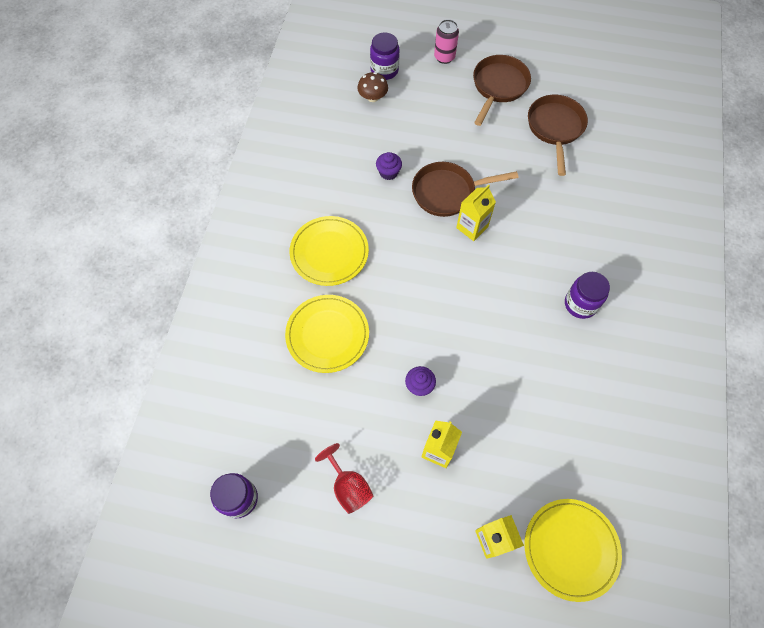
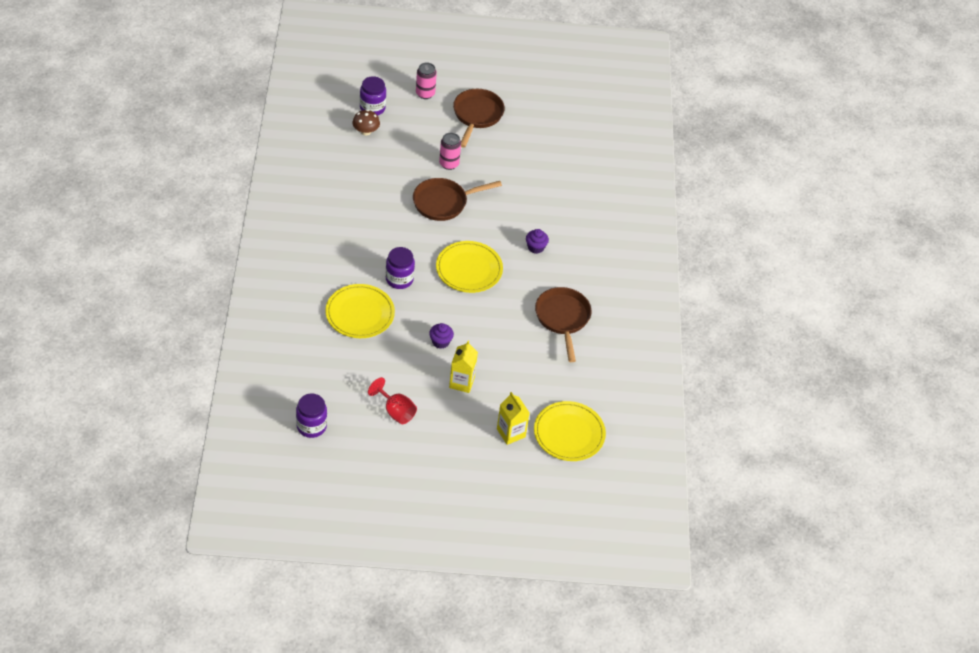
camera: 15 degrees left, 15 degrees down
yellow plate [290,216,369,286] -> yellow plate moved to [436,241,503,293]
purple cupcake [376,152,402,180] -> purple cupcake moved to [526,229,549,254]
yellow carton [456,184,496,241] -> none
brown pan [528,95,588,176] -> brown pan moved to [535,287,591,362]
purple jar [565,272,610,319] -> purple jar moved to [386,247,415,289]
none -> pink can [439,133,461,170]

